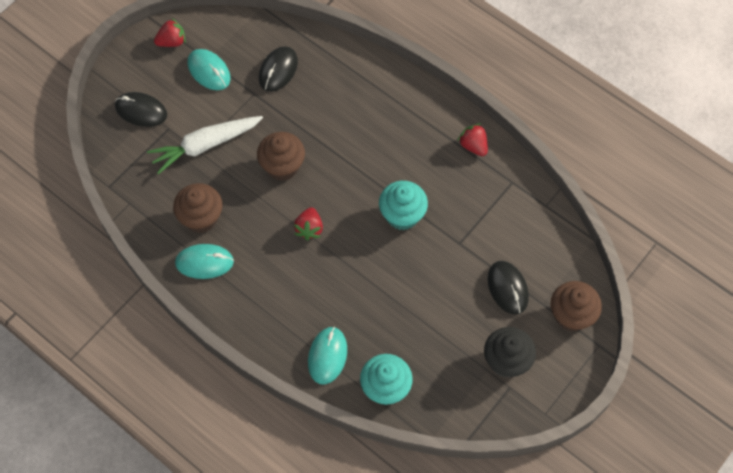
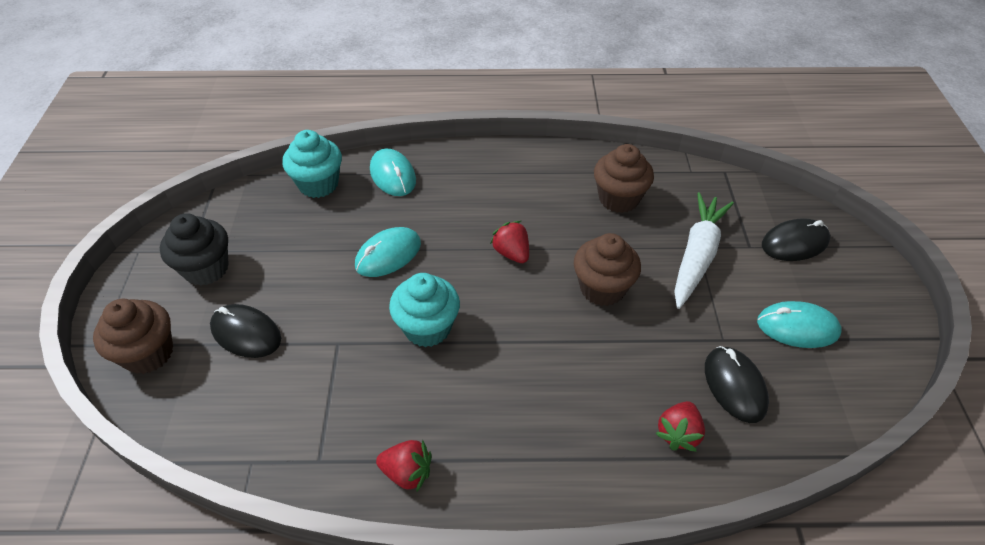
camera: 140 degrees right, 15 degrees down
red strawberry [154,18,186,47] -> red strawberry moved to [655,401,705,452]
turquoise mouse [175,244,234,279] -> turquoise mouse moved to [355,227,421,277]

